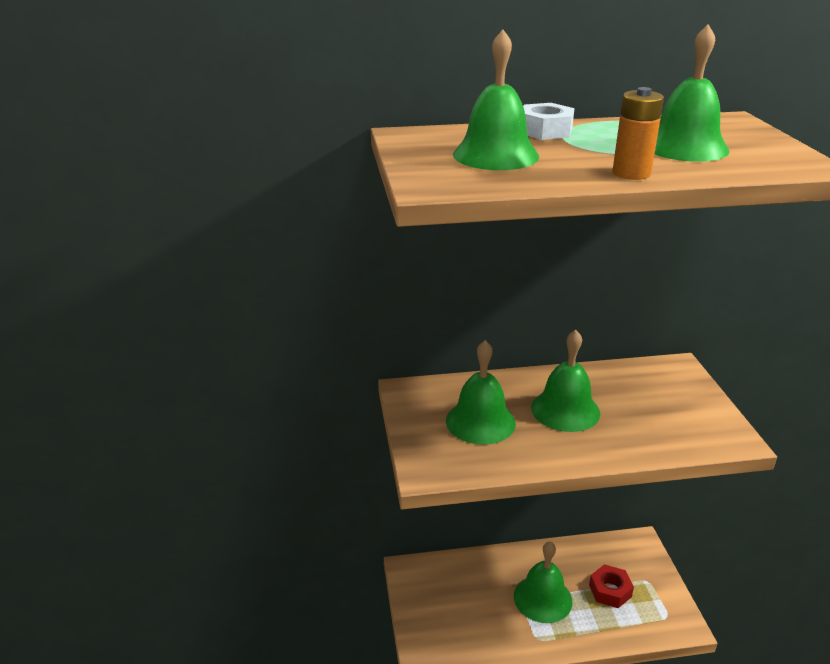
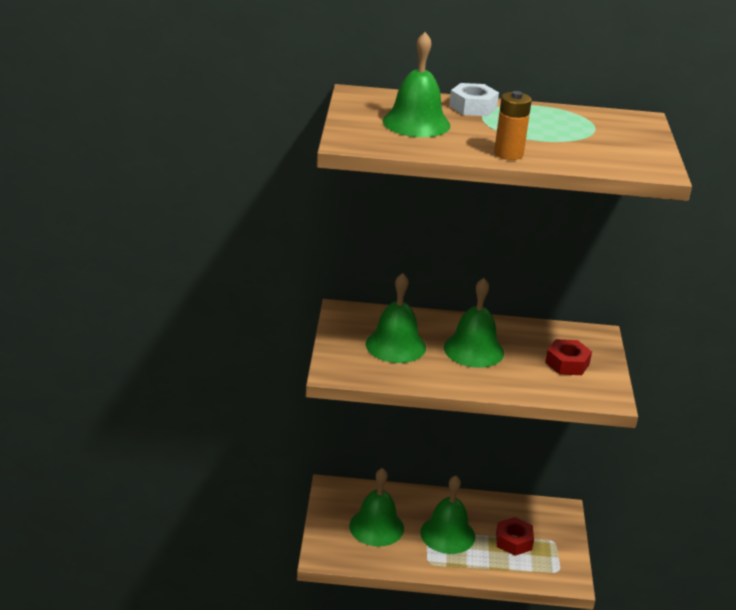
camera: 10 degrees right, 0 degrees up
green bell [655,25,729,162] -> green bell moved to [349,468,404,547]
none -> red nut [545,339,592,375]

